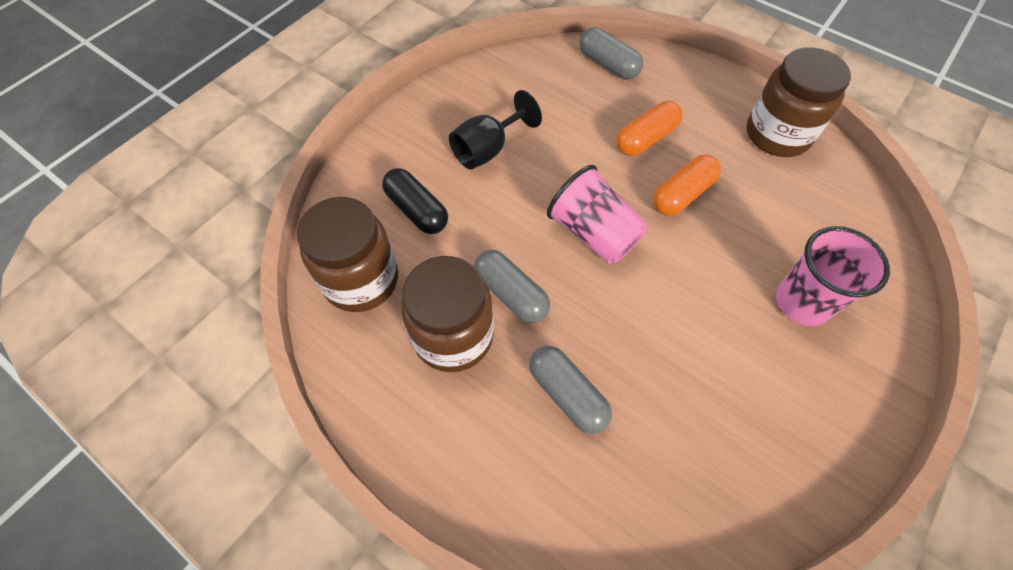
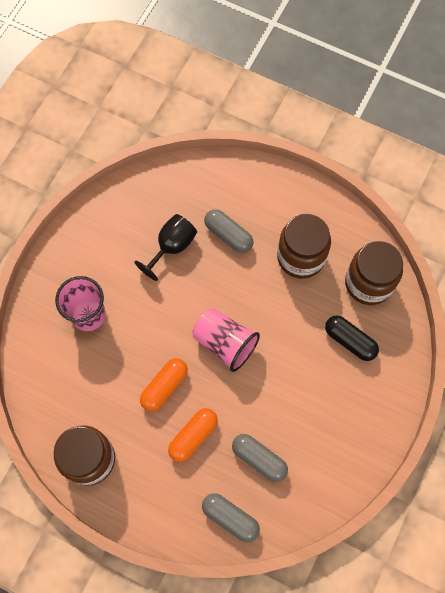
camera: 170 degrees right, 10 degrees up
black goblet [449,90,542,170] -> black goblet moved to [134,214,197,281]
grey capsule [474,250,550,323] -> grey capsule moved to [232,434,288,482]

